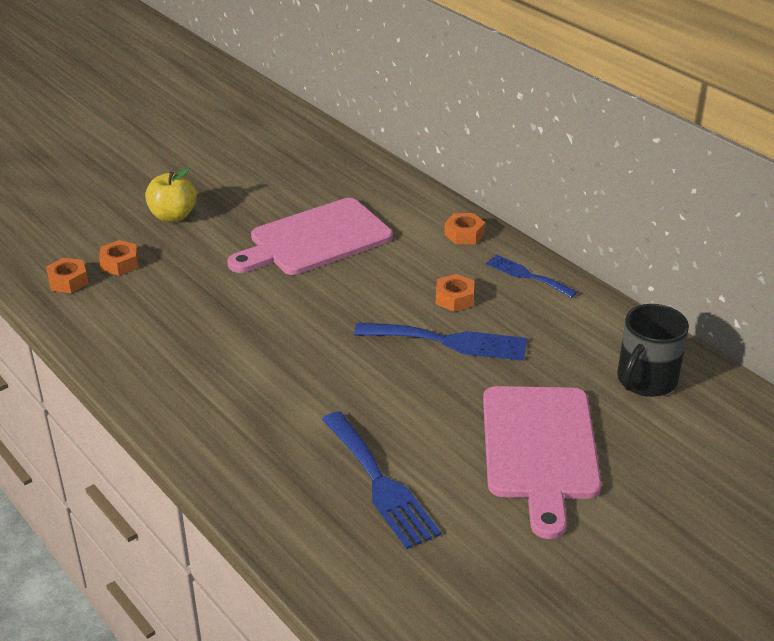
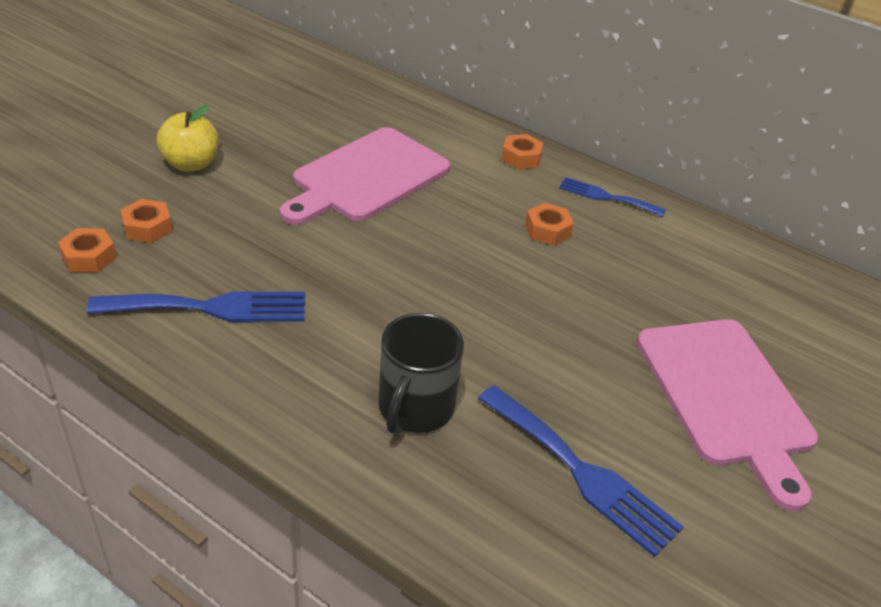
camera: 20 degrees left, 5 degrees up
blue fork [354,322,527,361] -> blue fork moved to [87,291,305,322]
black mug [617,304,689,397] -> black mug moved to [378,313,464,434]

